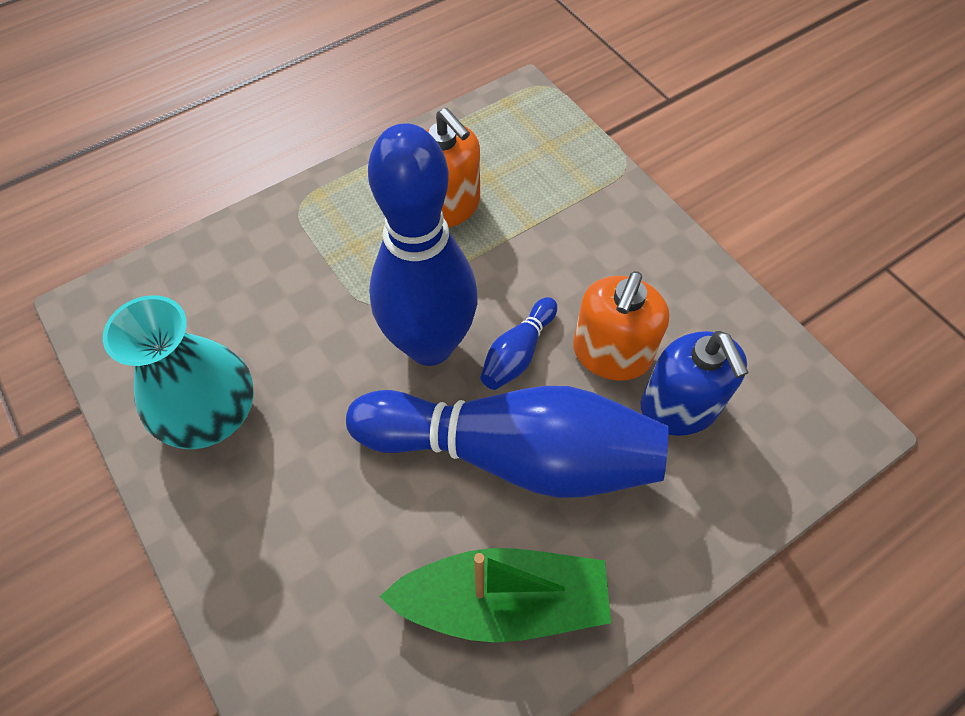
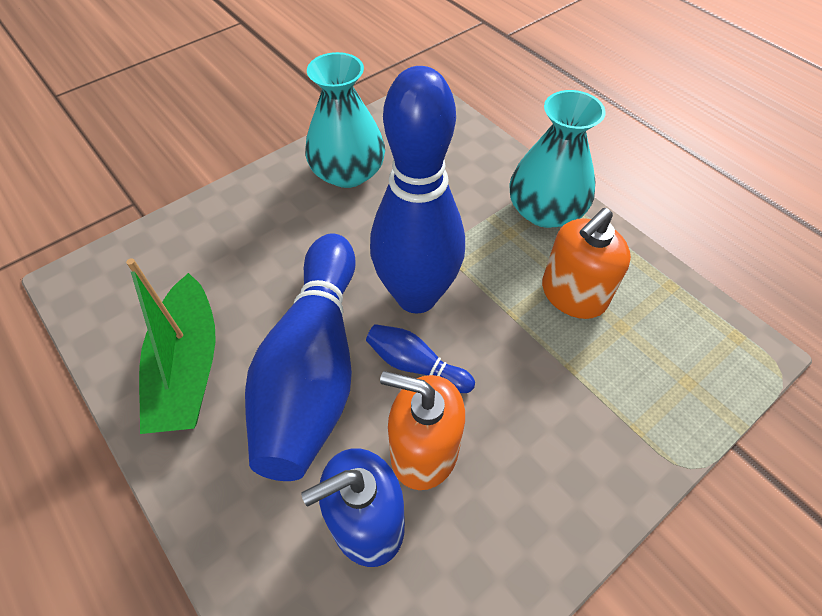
camera: 85 degrees right, 5 degrees down
none -> turquoise vase [509,90,606,228]

